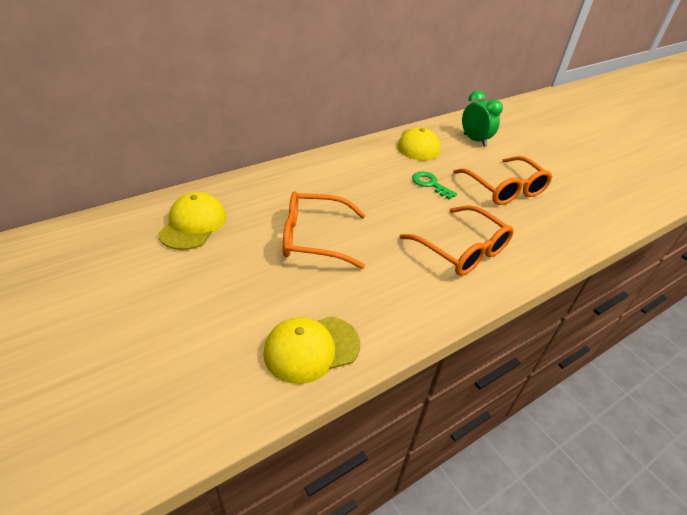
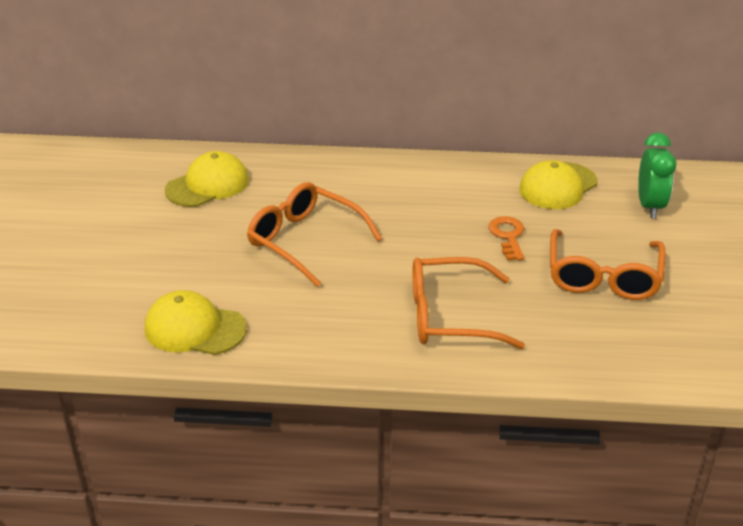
camera: 40 degrees right, 5 degrees down
orange glasses [400,205,514,276] -> orange glasses turned 90 degrees clockwise [413,257,525,349]
green key [412,171,457,199] -> orange key [488,216,525,261]

